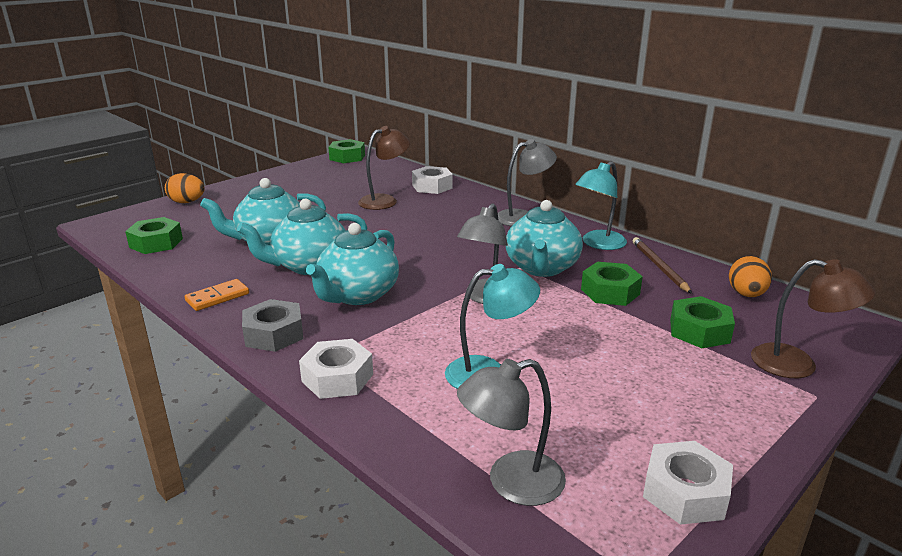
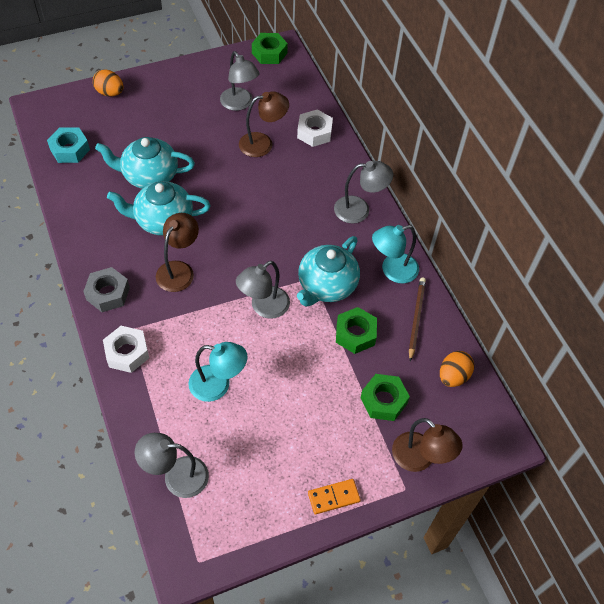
camera: 20 degrees right, 30 degrees up
green nut [125,217,183,254] -> turquoise nut [47,127,90,163]
orange domino [185,279,249,311] -> orange domino moved to [308,479,361,514]
turquoise teapot [306,223,399,305] -> brown lamp [156,213,199,292]
white nut [643,441,733,525] -> none
none -> grey lamp [220,51,260,111]

